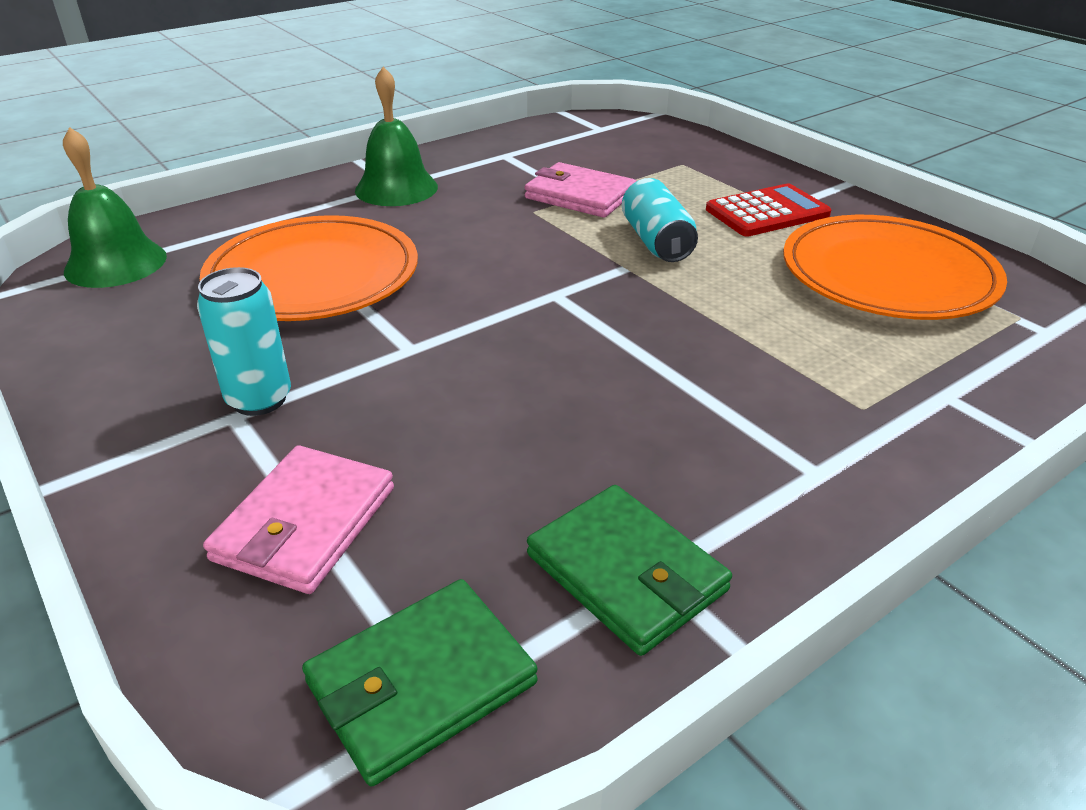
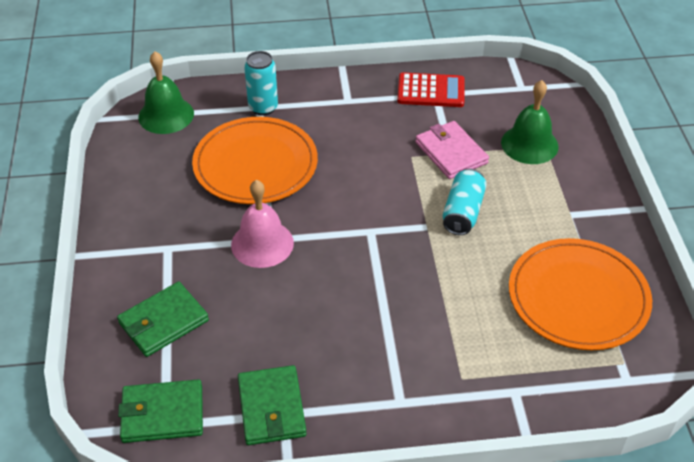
camera: 30 degrees right, 10 degrees up
turquoise can [197,267,291,416] -> turquoise can moved to [244,51,278,116]
pink wallet [203,445,394,594] -> green wallet [117,282,209,357]
green bell [355,67,438,206] -> green bell moved to [501,80,559,164]
red calculator [706,183,831,237] -> red calculator moved to [397,72,465,107]
none -> pink bell [231,180,294,268]

